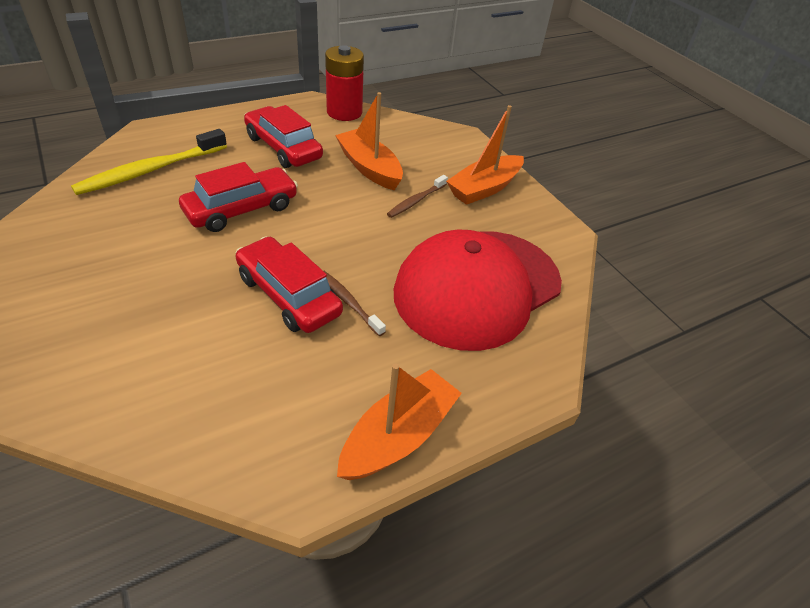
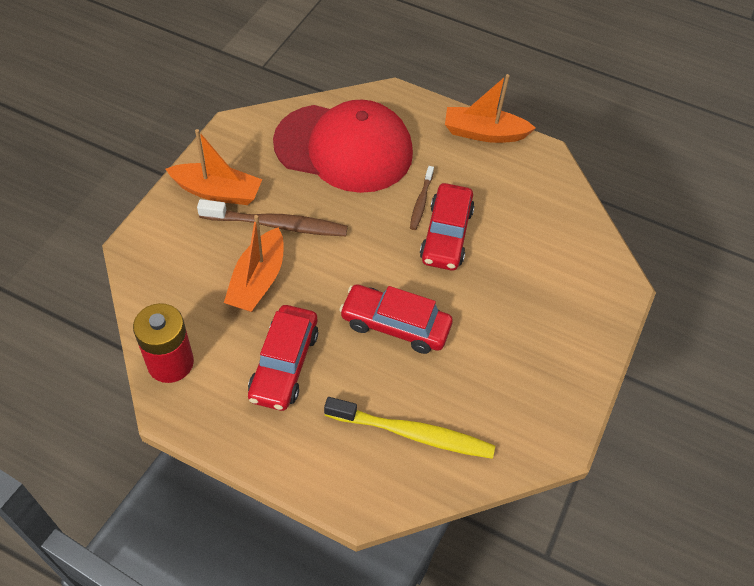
camera: 125 degrees left, 10 degrees up
brown toothbrush [387,175,448,218] -> brown toothbrush [197,199,348,236], size x1.84

